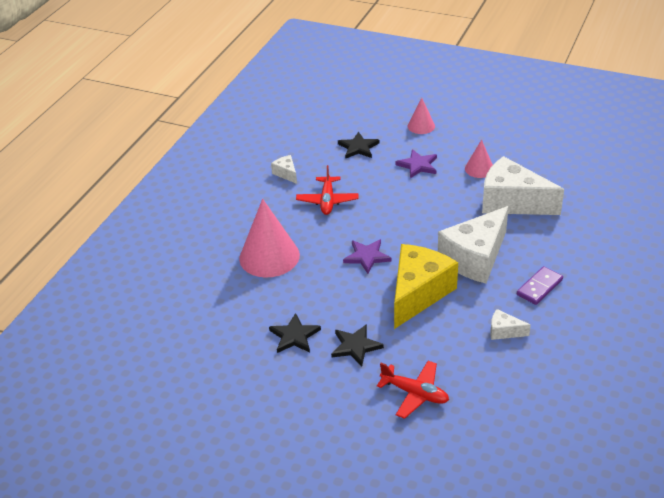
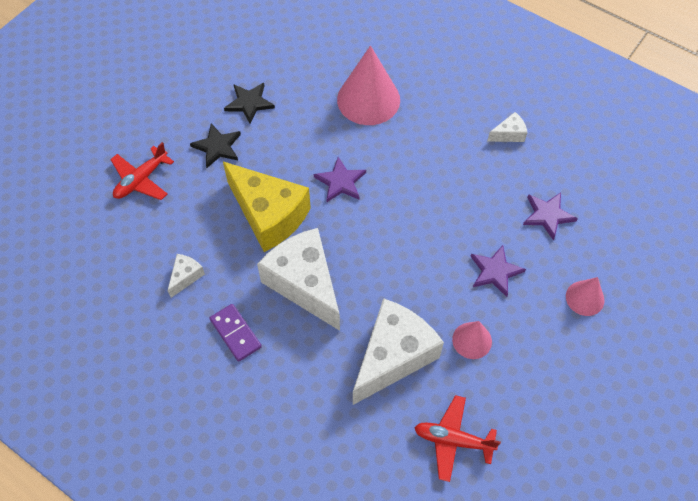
camera: 100 degrees right, 20 degrees up
red plane [296,165,359,215] -> red plane moved to [415,395,501,482]
black star [338,132,379,159] -> purple star [523,193,578,240]

